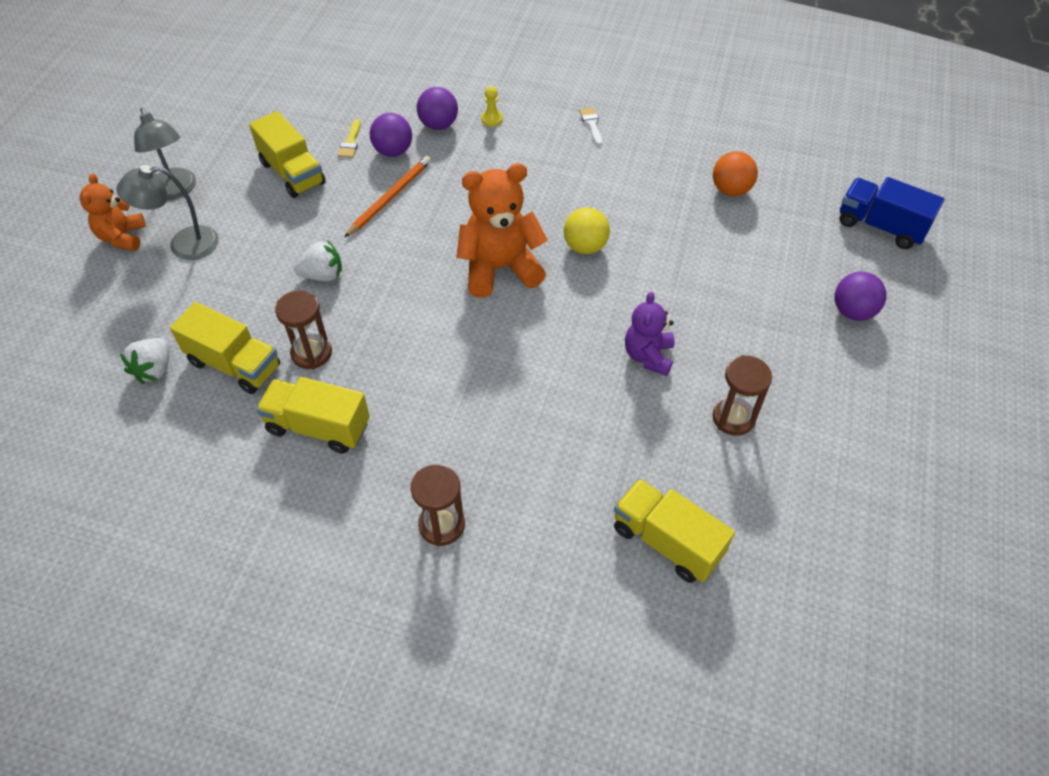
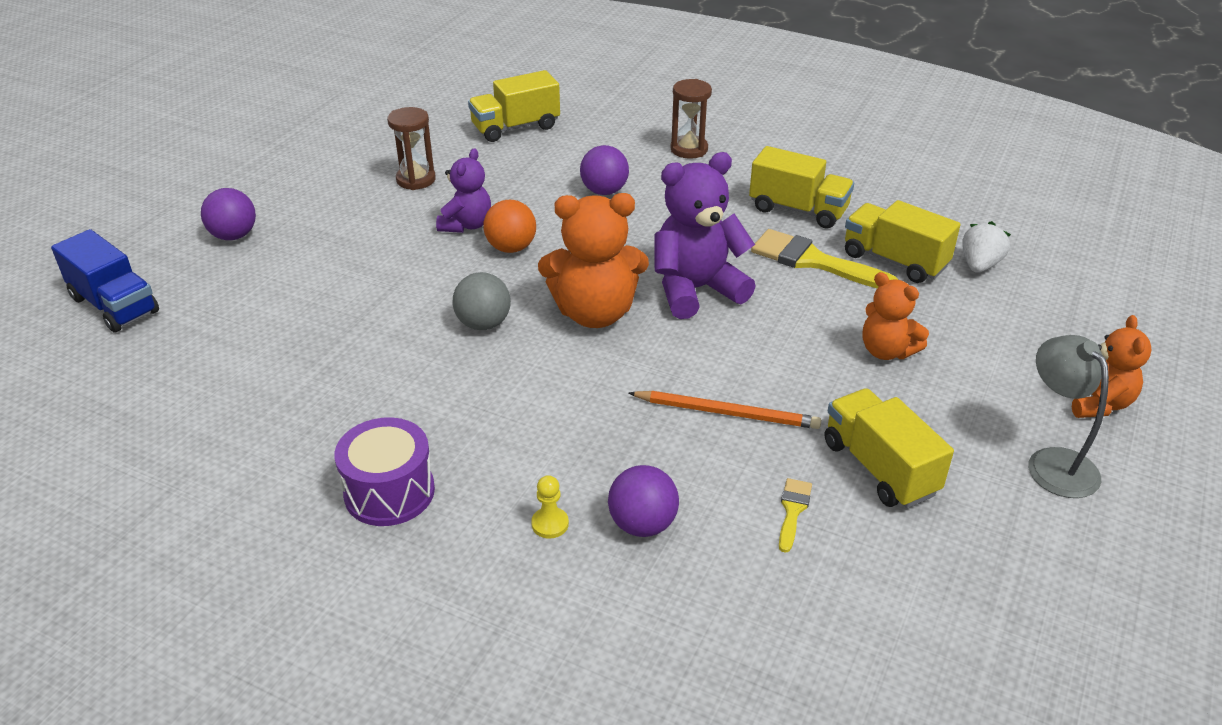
camera: 170 degrees left, 15 degrees down
grey lamp [116,165,219,260] -> none
brown hourglass [275,290,332,369] -> yellow brush [751,229,898,288]
white strawberry [294,240,342,281] -> none
orange pencil [344,156,431,238] -> orange pencil turned 120 degrees counterclockwise [629,391,821,429]
purple ball [370,113,412,157] -> purple ball moved to [580,145,629,195]
yellow ball [564,207,610,254] -> grey ball [453,272,511,330]
white brush [579,107,603,146] -> purple drum [334,418,435,526]
yellow truck [614,478,735,583] -> yellow truck turned 105 degrees clockwise [468,70,560,142]
orange ball [713,151,758,196] -> orange ball moved to [483,200,536,253]
none -> purple teddy bear [655,152,756,319]
none -> orange teddy bear [863,272,929,360]

